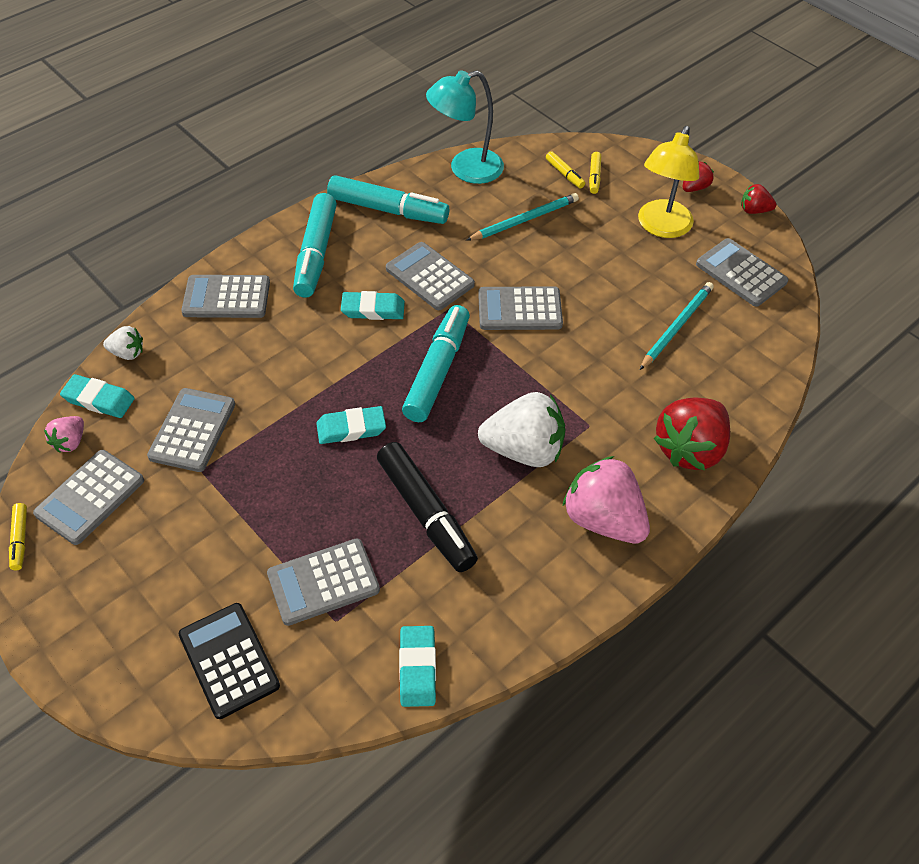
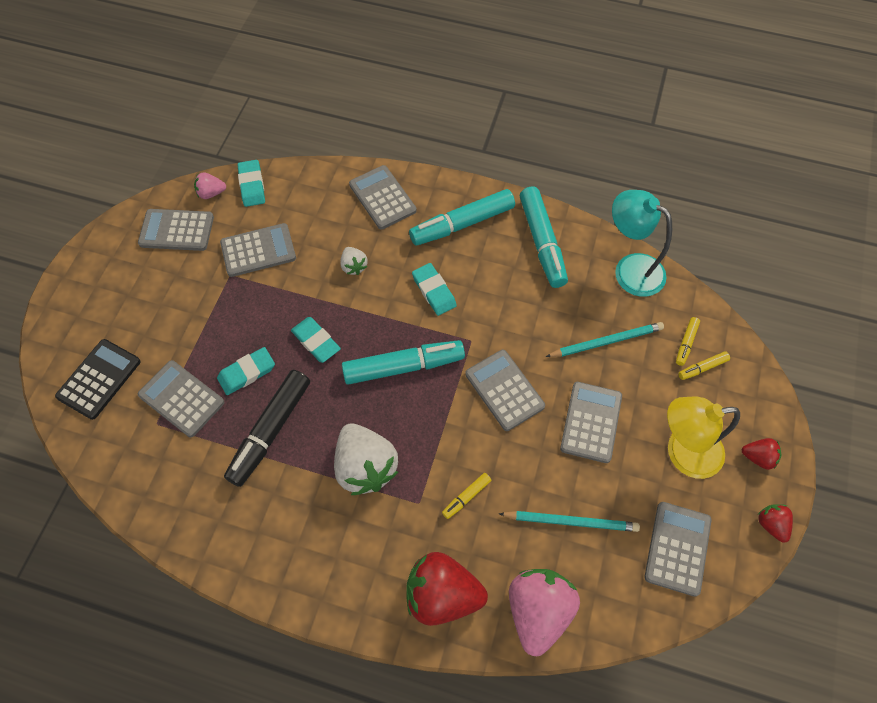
camera: 60 degrees right, 10 degrees up
yellow marker [9,503,27,570] -> yellow marker moved to [442,473,491,519]
white strawberry [103,326,143,360] -> white strawberry moved to [340,247,367,275]
grey calculator [386,242,475,310] -> grey calculator moved to [560,382,622,463]
turquoise eraser [399,626,436,707] -> turquoise eraser moved to [217,347,275,395]
turquoise pencil [466,193,579,241] -> turquoise pencil turned 45 degrees counterclockwise [545,322,664,357]
pink strawberry [562,456,650,543] -> pink strawberry moved to [509,569,580,656]

